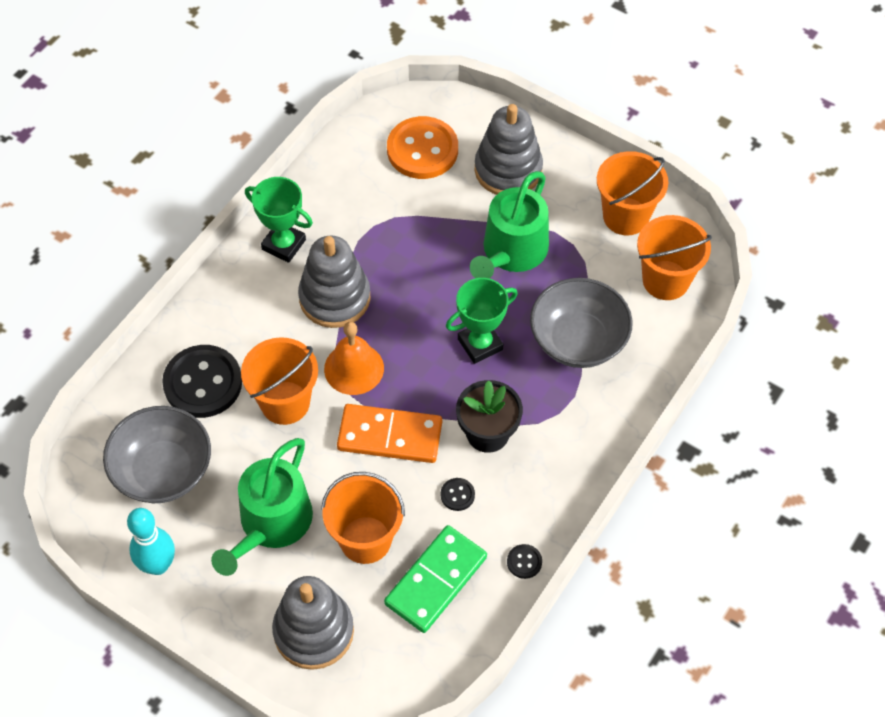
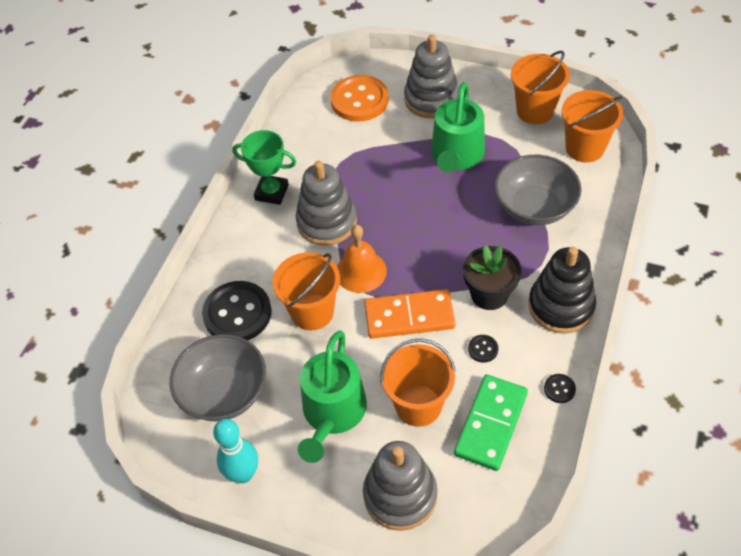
camera: 10 degrees left, 5 degrees down
green trophy [446,278,518,364] -> none
none -> black stacking toy [528,247,596,334]

